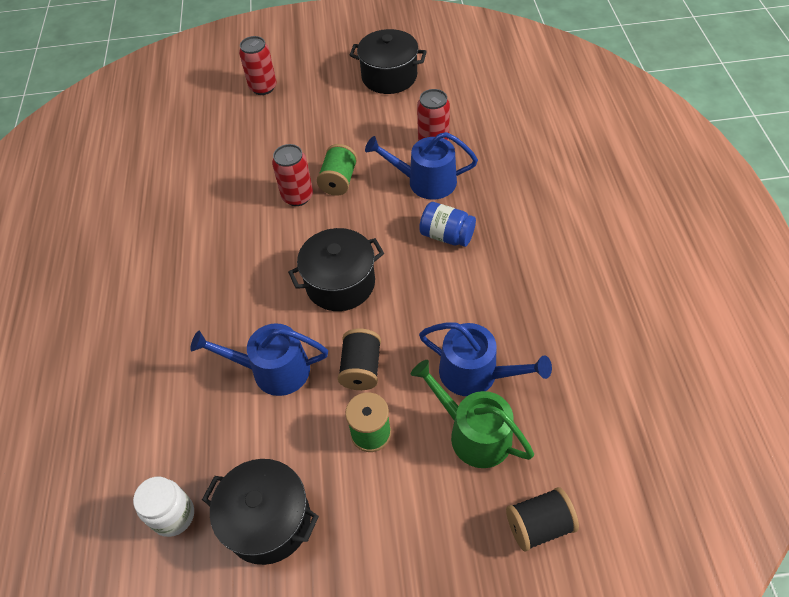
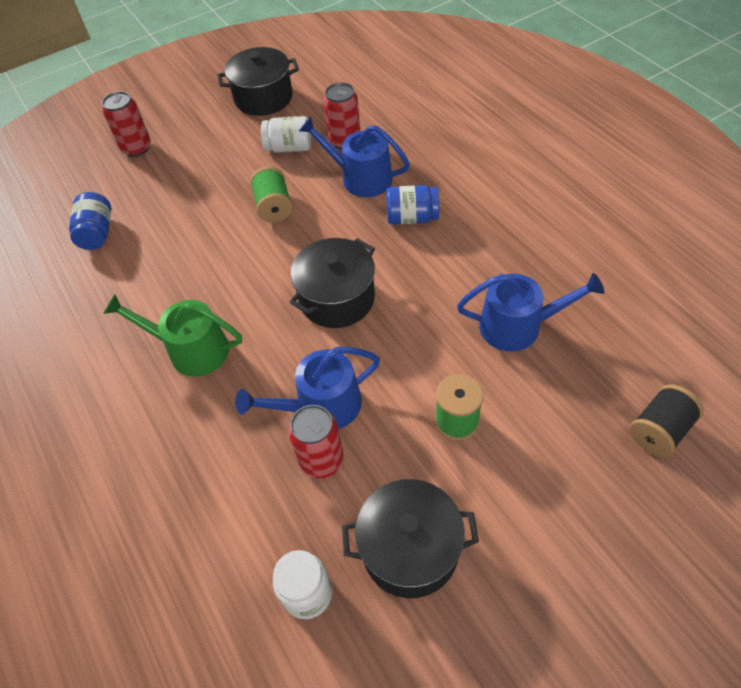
camera: 25 degrees left, 0 degrees up
red can [272,144,313,206] -> red can moved to [289,405,344,479]
black spool [338,329,381,390] -> none
blue watering can [365,132,478,200] -> blue watering can turned 45 degrees clockwise [299,116,410,197]
green watering can [411,360,534,468] -> green watering can moved to [103,294,242,377]
none -> blue jar [69,192,111,250]
none -> white jar [261,116,311,152]

